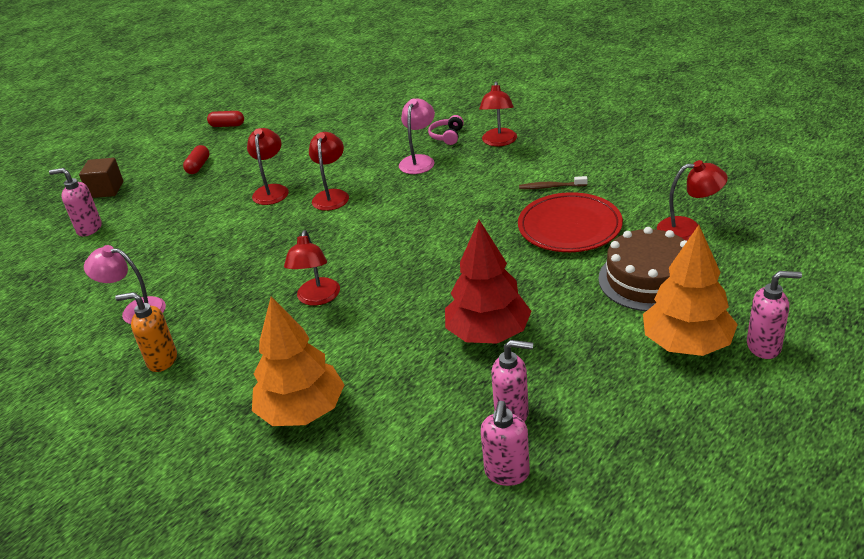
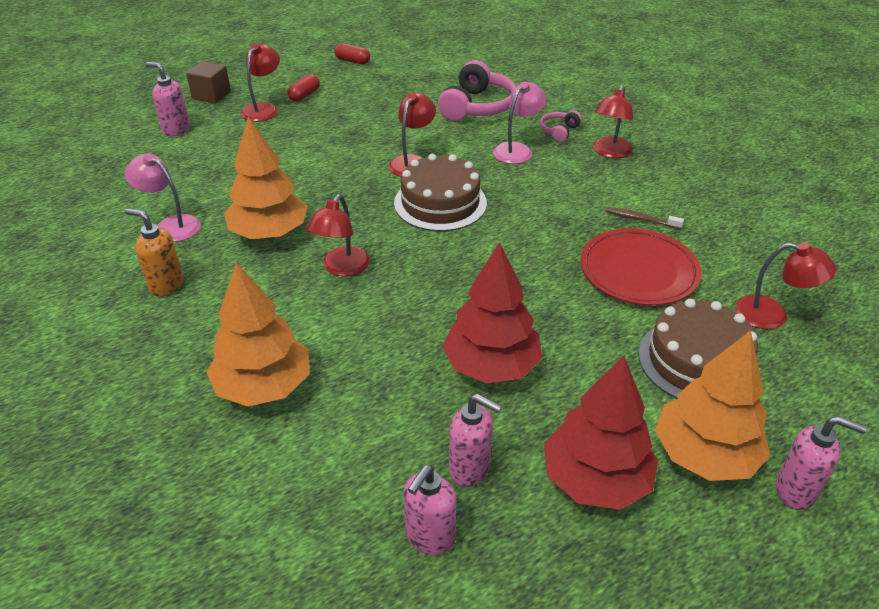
camera: 15 degrees right, 5 degrees up
red lamp [247,128,289,205] -> red lamp moved to [241,43,280,122]
none -> orange tree [224,116,307,239]
none -> brown cake [394,154,487,231]
none -> pink headphones [438,60,516,121]
none -> red tree [544,356,659,510]

